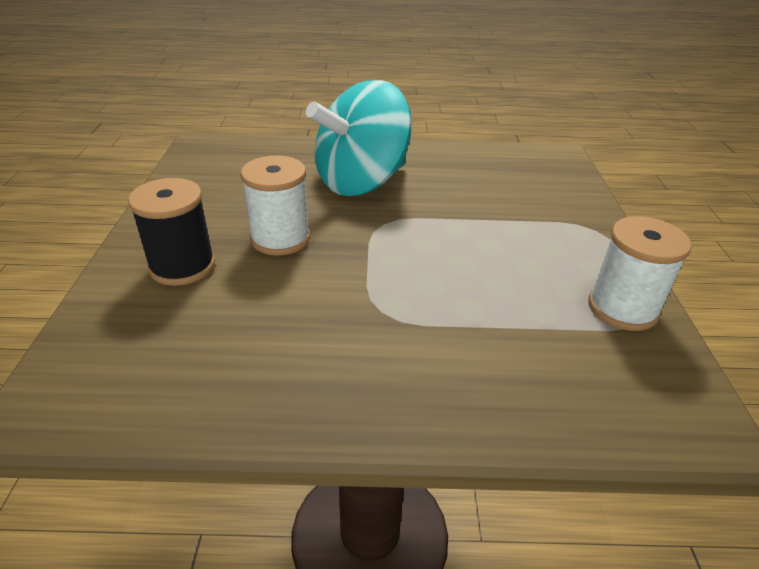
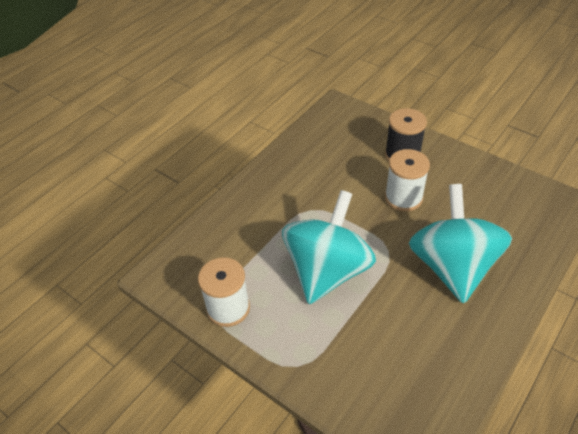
camera: 130 degrees right, 10 degrees up
none -> turquoise spinning top [282,190,376,304]

